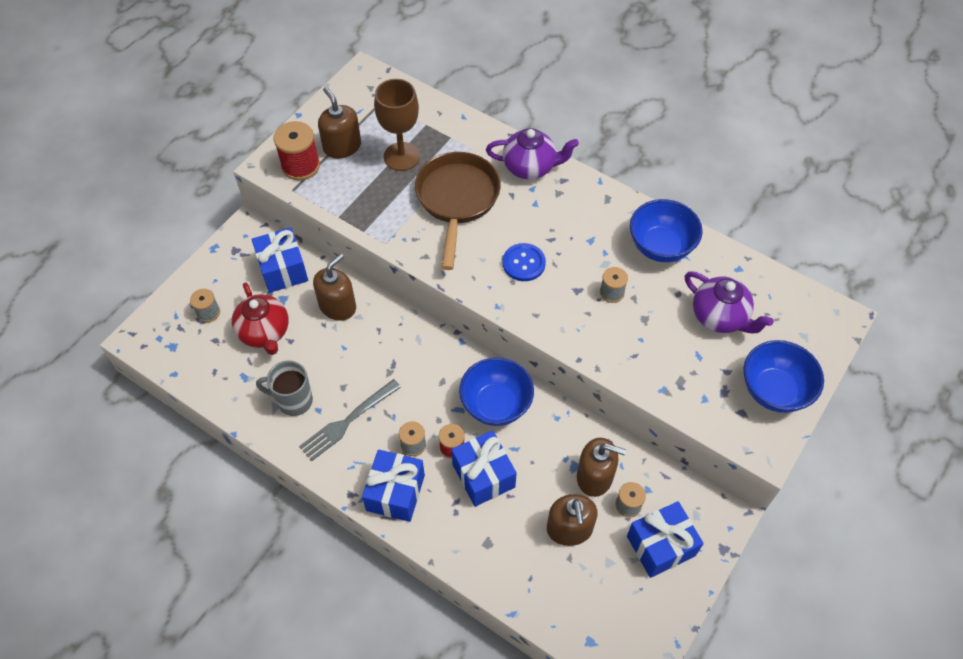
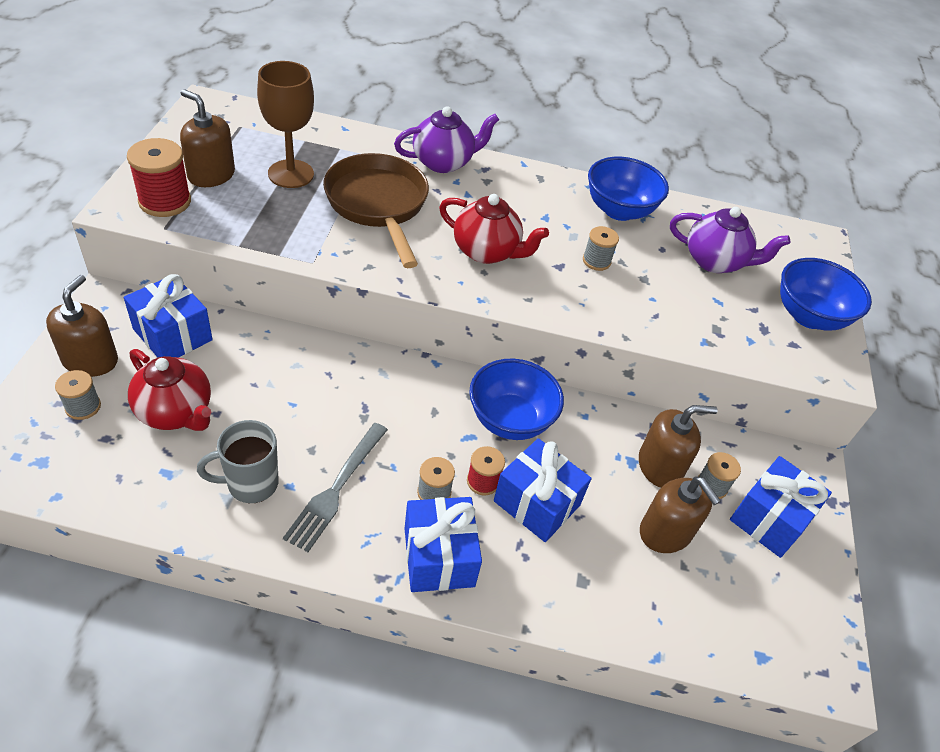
camera: 30 degrees left, 10 degrees down
brown soap dispenser [313,254,356,321] -> brown soap dispenser moved to [46,275,118,377]
blue button [503,243,546,281] -> red teapot [439,194,549,264]

